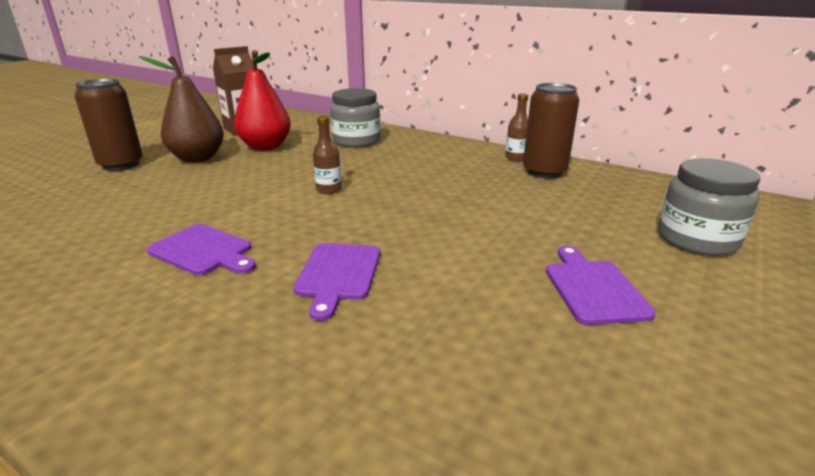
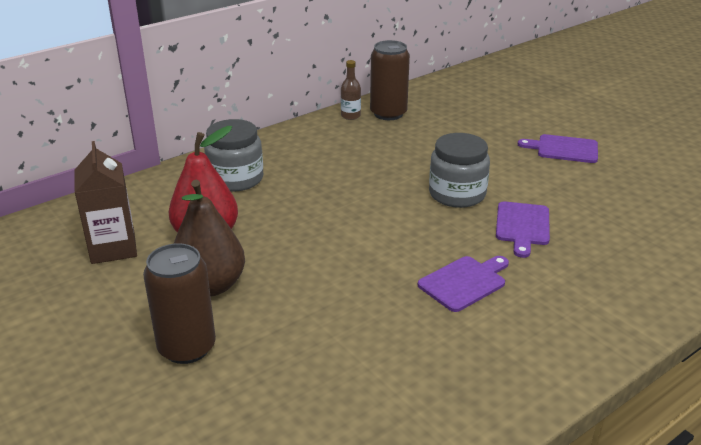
camera: 70 degrees left, 5 degrees up
purple cutting board [293,243,380,321] -> purple cutting board turned 75 degrees clockwise [496,201,550,258]
brown bottle [313,116,342,194] -> none
grey jar [658,158,760,256] -> grey jar moved to [429,133,490,208]

